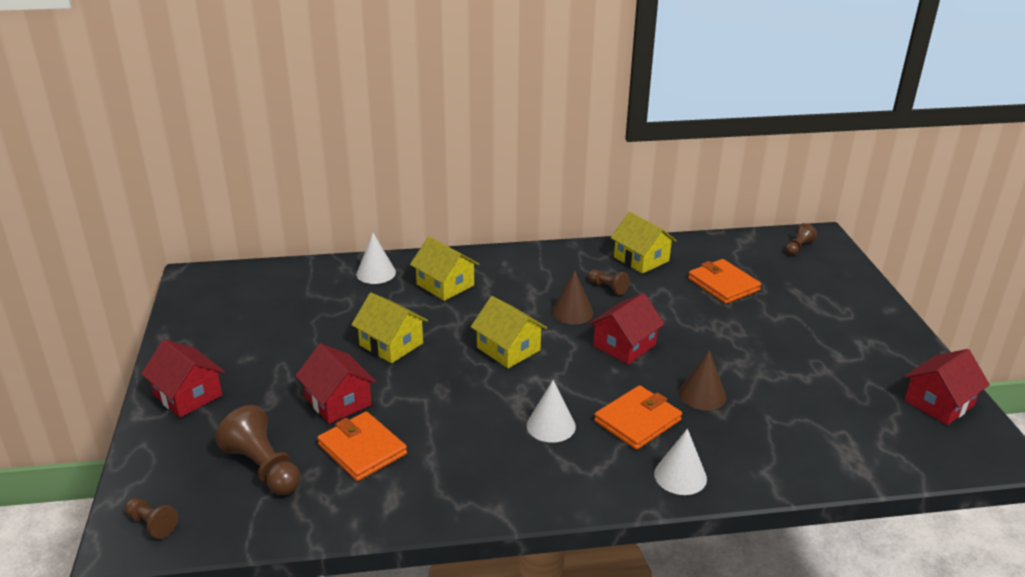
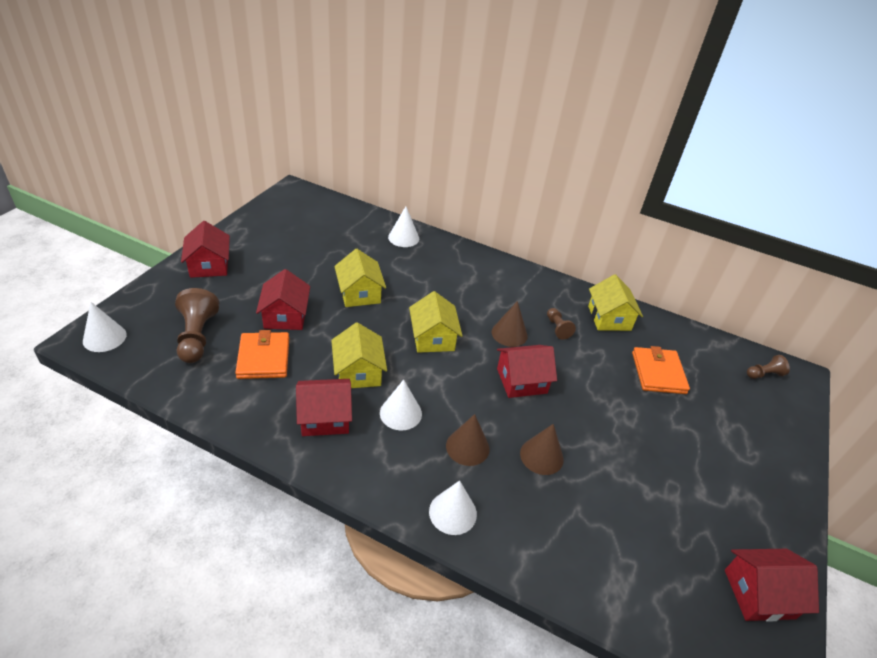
camera: 30 degrees right, 10 degrees up
brown pawn [125,498,178,539] -> white cone [83,302,127,352]
yellow house [410,236,479,301] -> yellow house moved to [331,322,387,388]
orange wallet [594,385,682,450] -> brown cone [446,414,489,466]
none -> red house [296,379,352,436]

